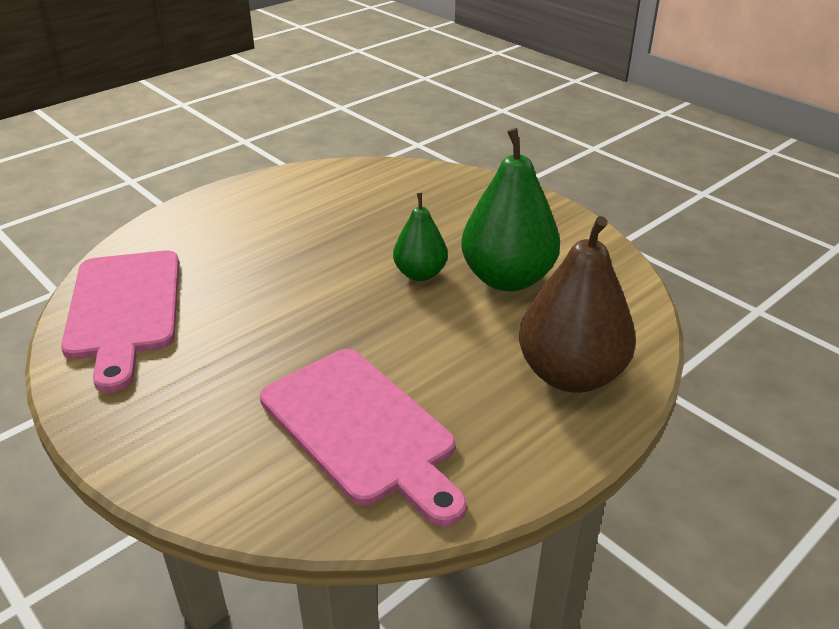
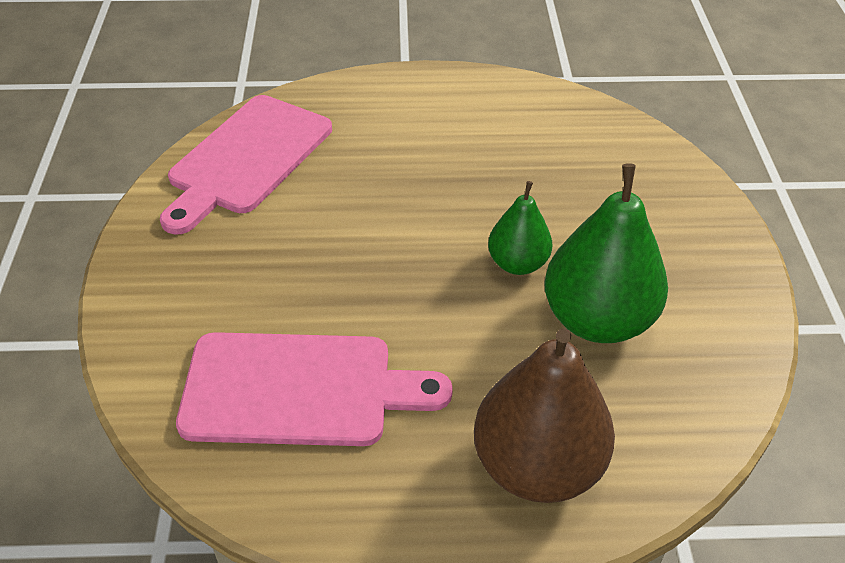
camera: 40 degrees right, 10 degrees up
pink cutting board [260,349,467,527] -> pink cutting board turned 90 degrees counterclockwise [176,332,453,446]

